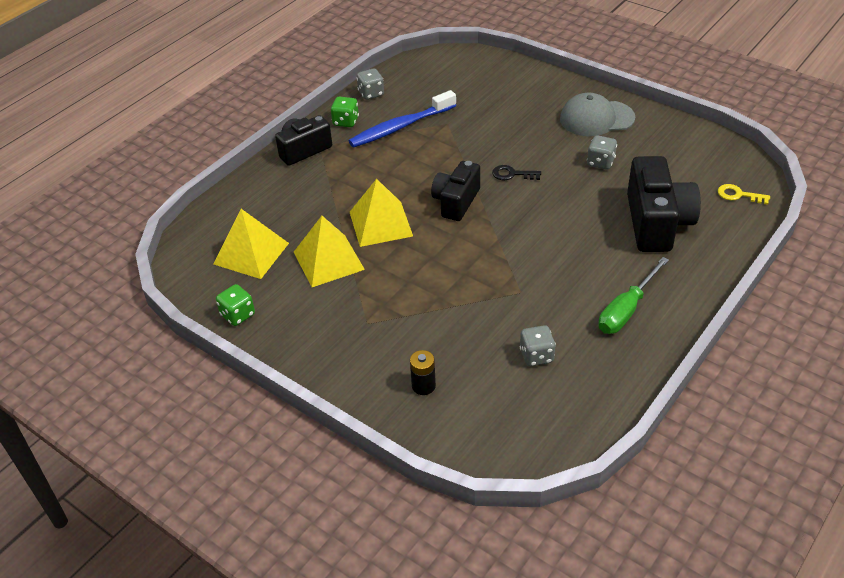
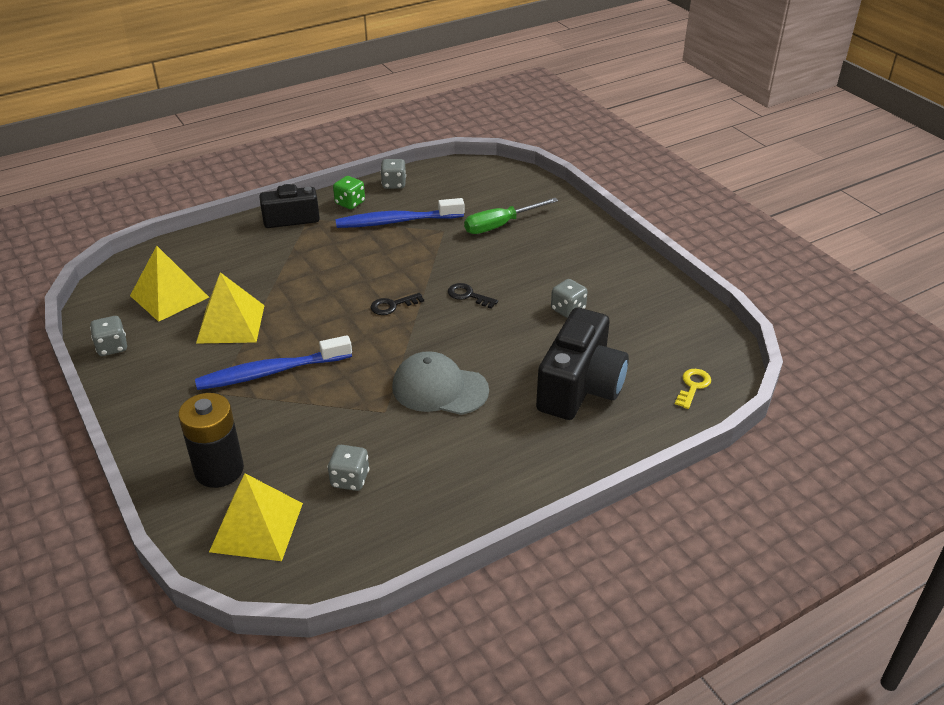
camera: 20 degrees right, 5 degrees down
green dice [216,284,255,326] -> grey dice [90,316,127,356]
yellow pyramid [350,179,413,247] -> yellow pyramid moved to [209,473,303,561]
black battery [410,350,436,395] -> black battery [178,393,244,488], size x1.84
black camera [431,161,480,221] -> black key [371,293,424,315]
grey cap [560,93,635,136] -> grey cap moved to [392,351,489,415]
green screwdriver [598,257,669,334] -> green screwdriver moved to [464,198,558,234]
yellow key [718,184,770,205] -> yellow key turned 75 degrees clockwise [675,369,711,409]
none -> blue toothbrush [195,335,352,390]

